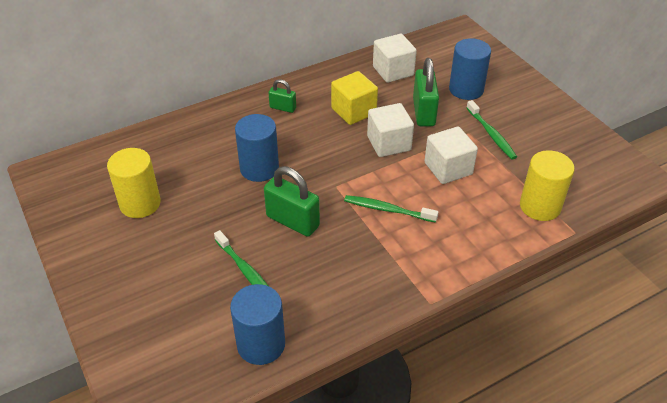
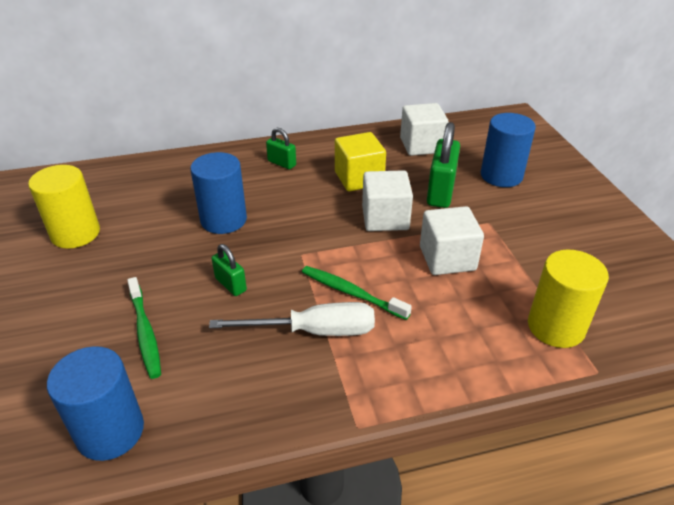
camera: 15 degrees right, 5 degrees down
green padlock [264,166,320,237] -> green padlock [211,244,247,296], size x0.56
green toothbrush [467,100,517,160] -> none
none -> white screwdriver [209,302,375,336]

